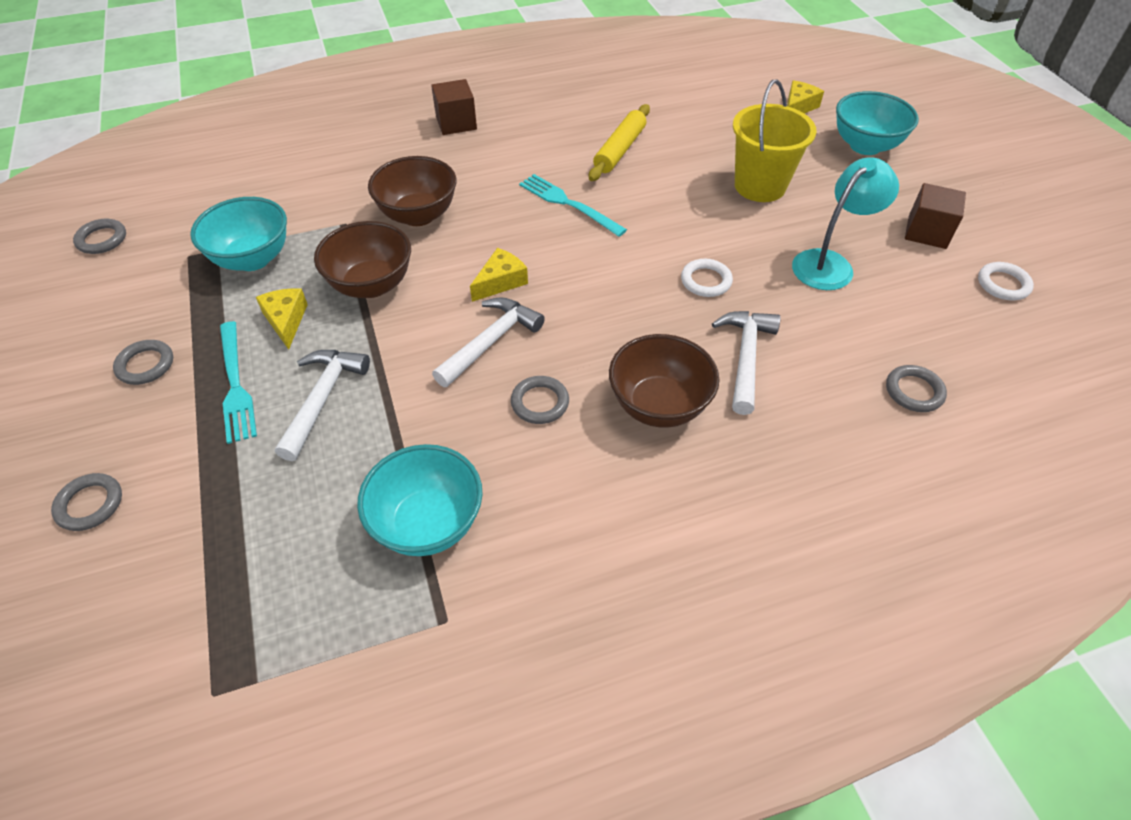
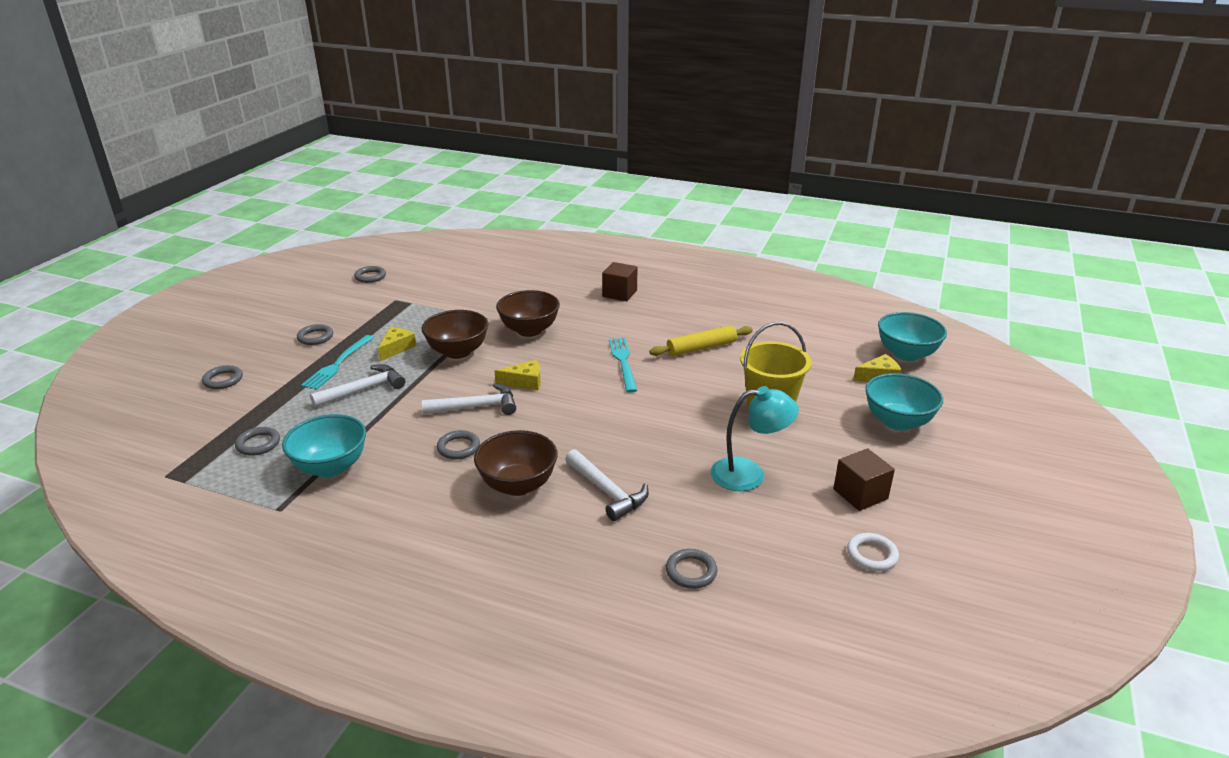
camera: 40 degrees right, 20 degrees down
turquoise bowl [190,197,287,271] -> turquoise bowl moved to [878,312,947,361]
white ring [681,259,733,297] -> none
white hammer [712,311,781,415] -> white hammer turned 90 degrees clockwise [565,449,649,521]
none -> grey ring [235,427,280,456]

